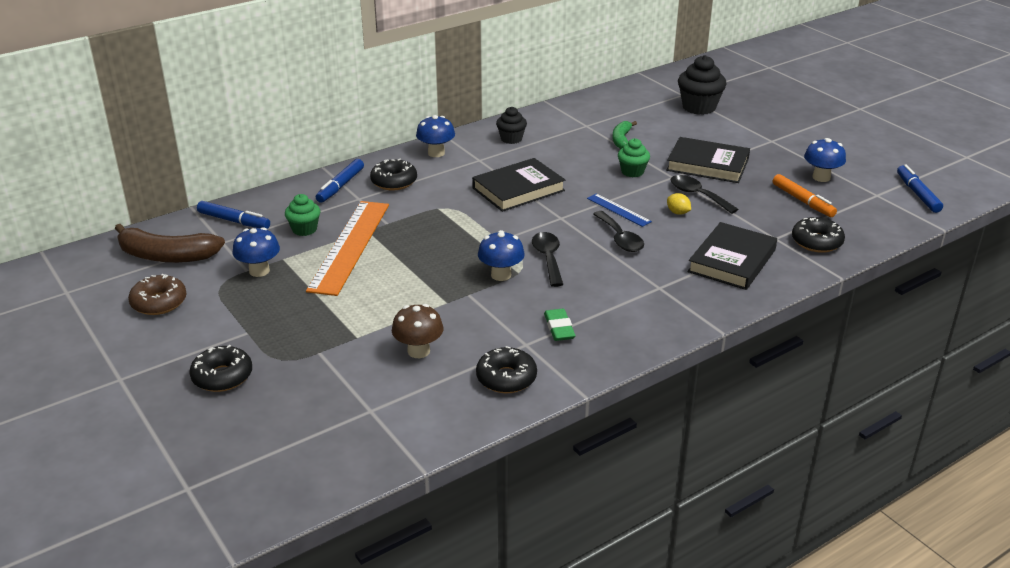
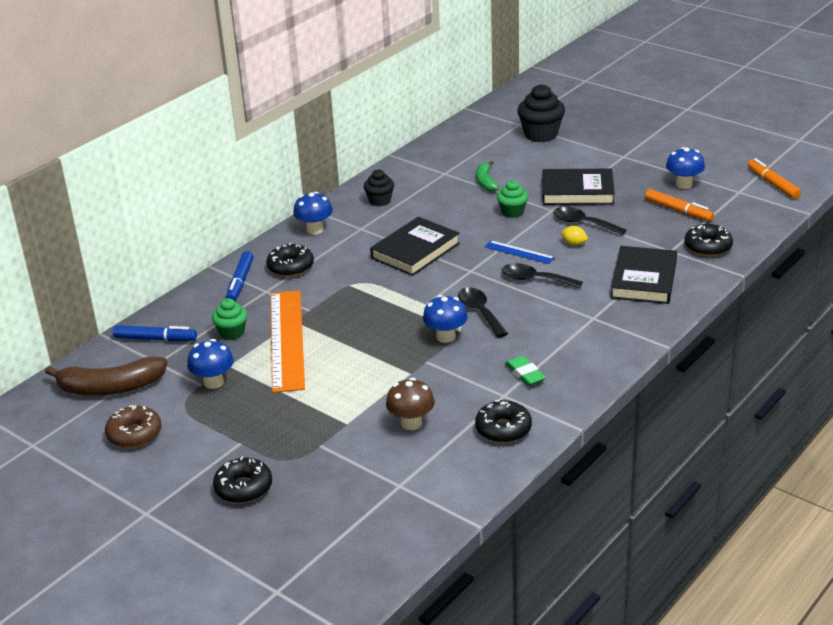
camera: 15 degrees left, 0 degrees up
black spoon [593,211,644,252] -> black spoon turned 150 degrees clockwise [501,263,583,289]
blue marker [897,165,943,213] -> orange marker [748,158,801,199]

